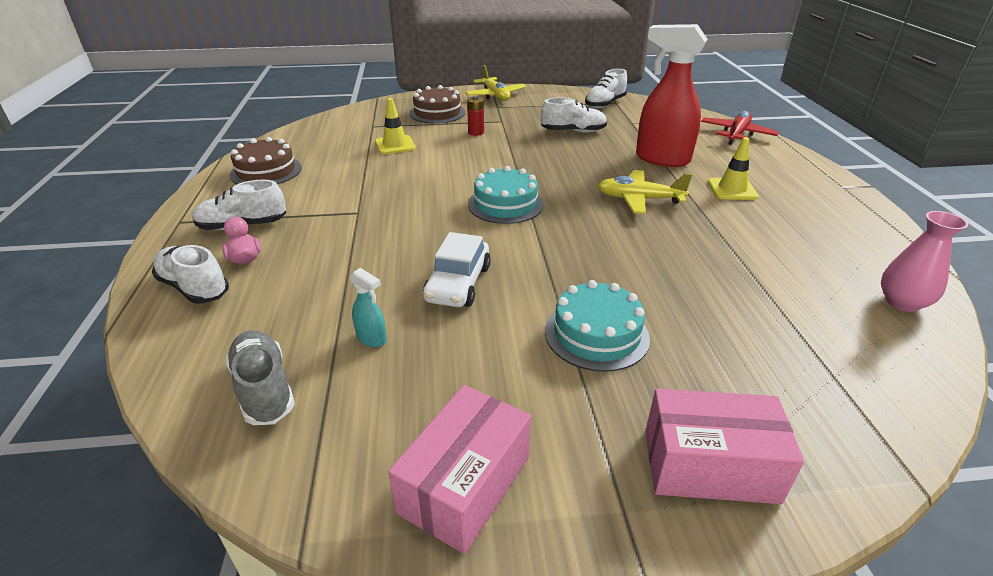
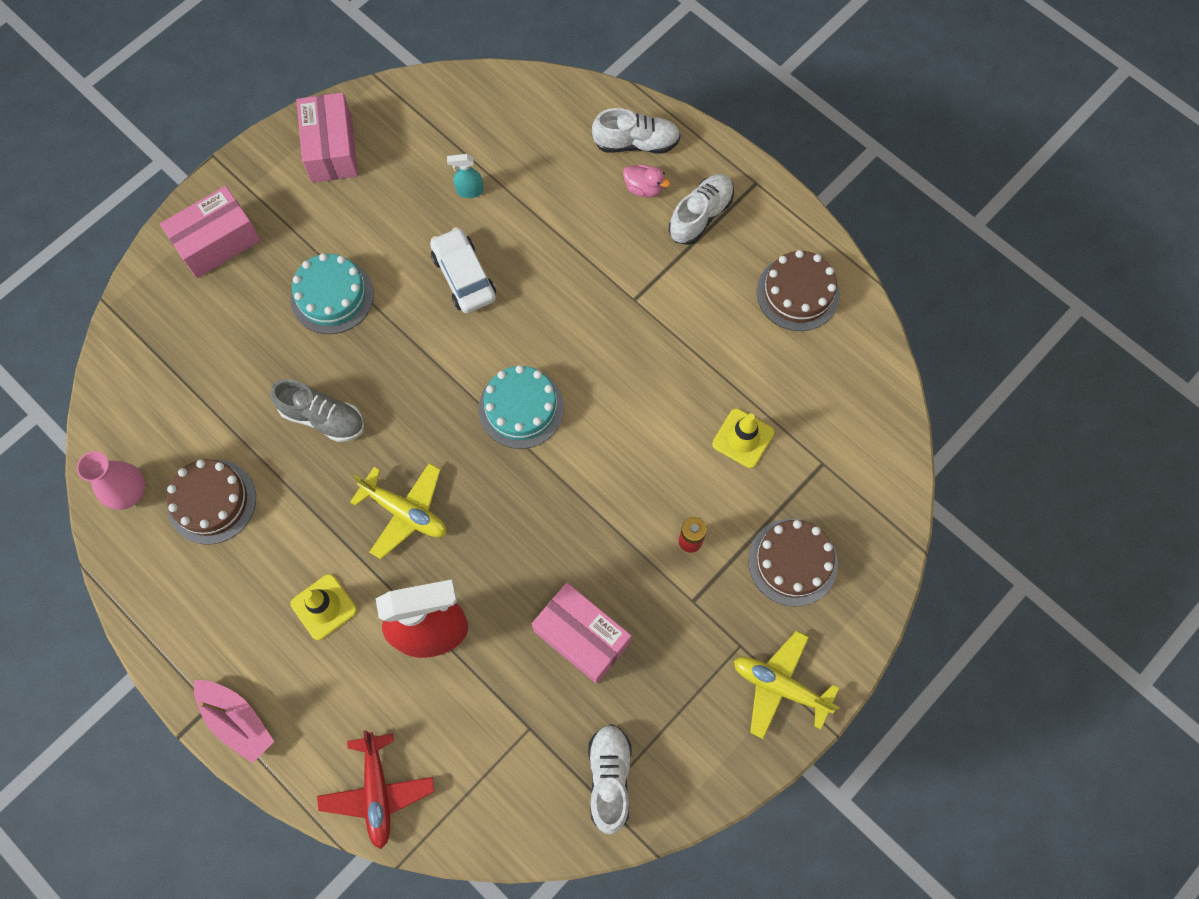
camera: 140 degrees right, 35 degrees up
grey shoe [225,330,295,425] -> grey shoe moved to [270,379,364,442]
white shoe [541,97,607,133] -> pink box [532,582,632,684]
yellow plane [598,170,692,214] -> yellow plane turned 60 degrees clockwise [350,463,446,559]
none -> brown cake [167,459,256,545]
none -> pink boat [194,680,274,764]

